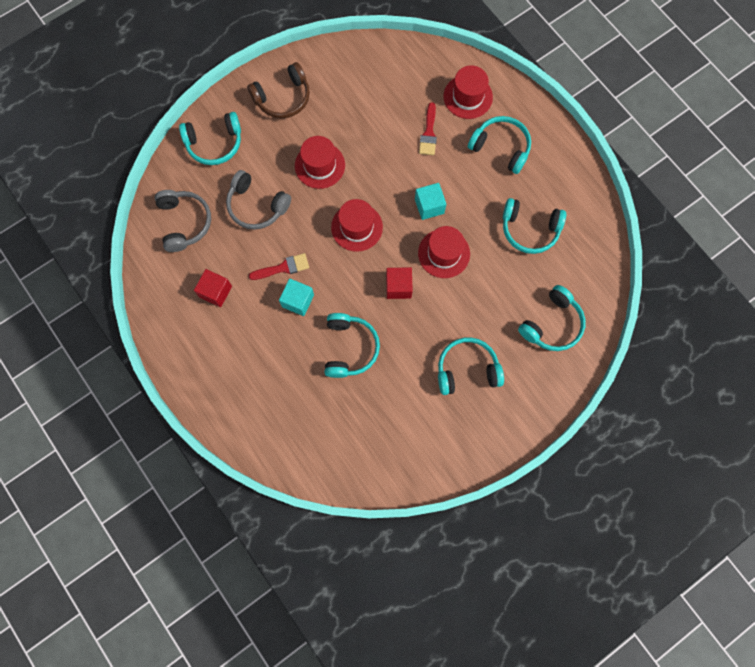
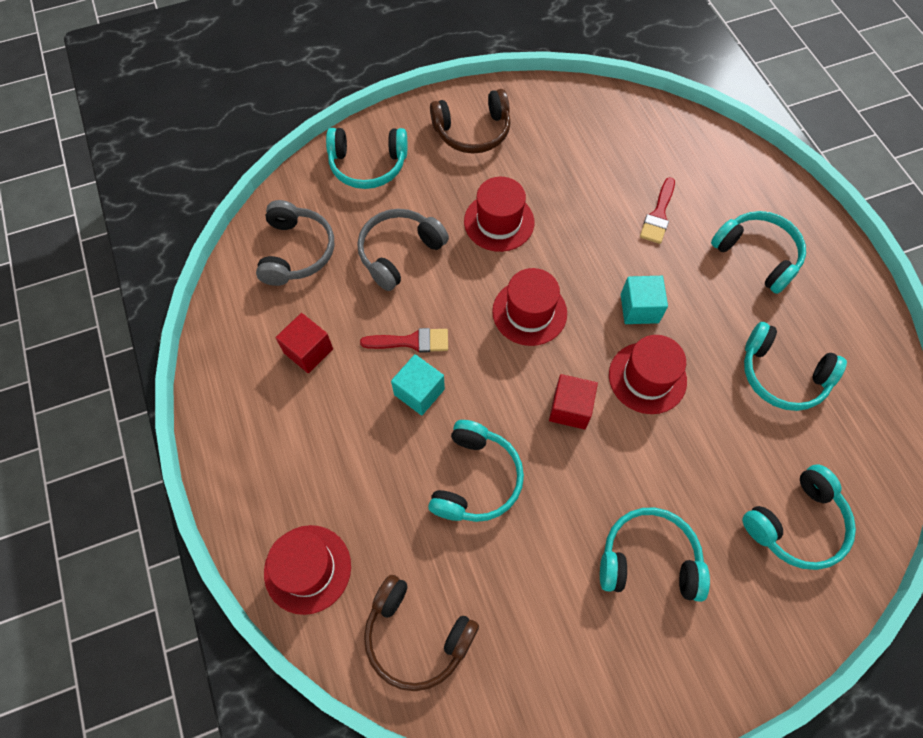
camera: 15 degrees right, 10 degrees down
grey headphones [226,170,291,230] -> grey headphones turned 90 degrees clockwise [357,209,449,291]
red hat [444,66,493,119] -> red hat moved to [264,525,351,615]
none -> brown headphones [364,575,479,691]

